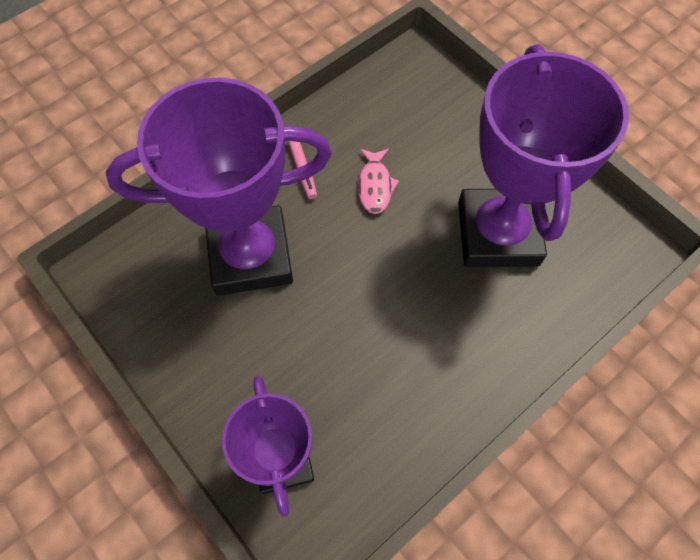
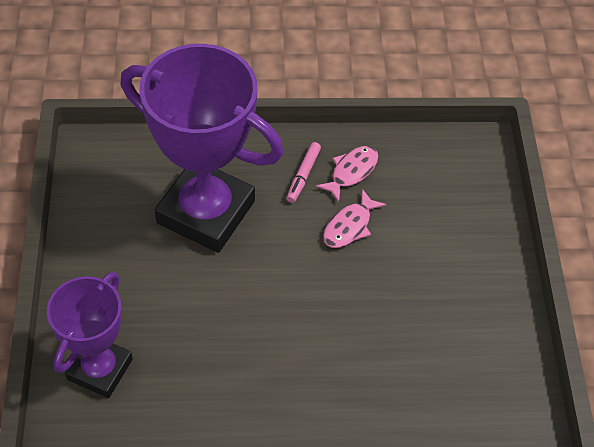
camera: 35 degrees right, 10 degrees down
purple trophy [458,45,629,267] -> none
none -> pink fish [316,146,378,202]

